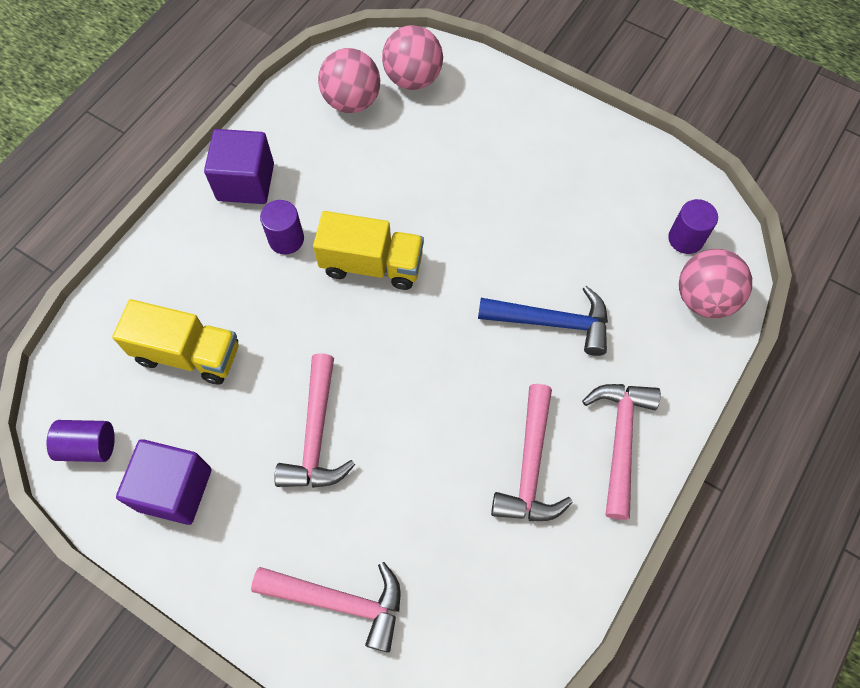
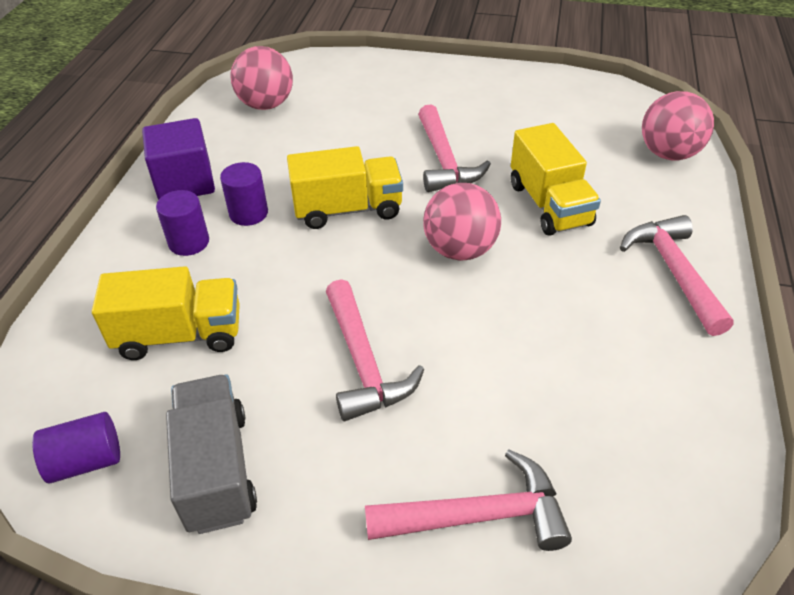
camera: 20 degrees left, 20 degrees down
purple cube [116,439,212,525] -> grey truck [166,374,257,534]
pink ball [382,25,443,90] -> pink ball moved to [423,183,501,261]
blue hammer [478,286,608,356] -> yellow truck [511,123,601,236]
pink hammer [491,384,573,521] -> pink hammer moved to [418,104,491,192]
purple cylinder [668,199,718,254] -> purple cylinder moved to [156,190,209,256]

